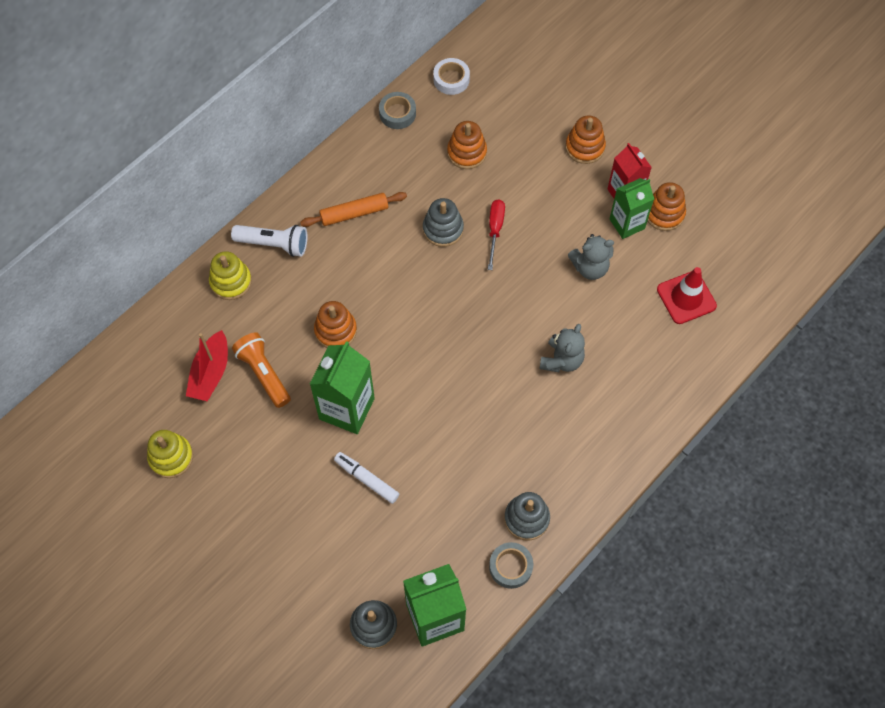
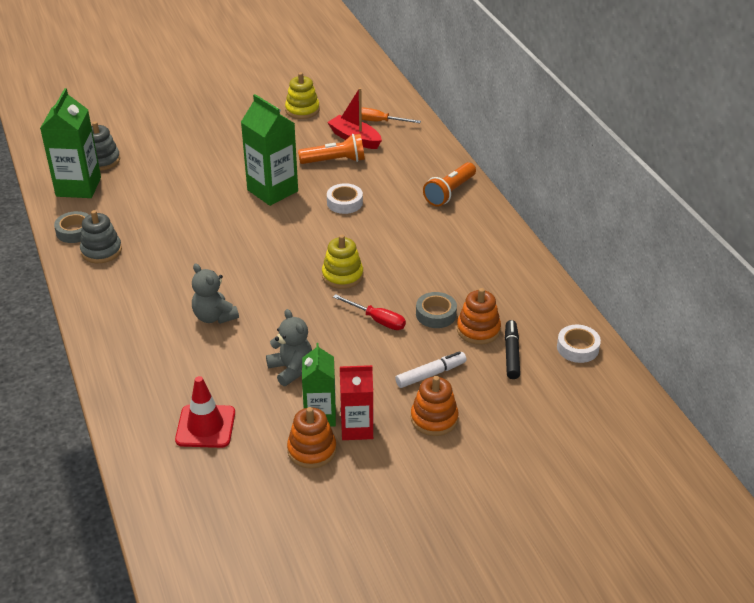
camera: 115 degrees right, 25 degrees down
yellow stacking toy [209,251,252,300] -> yellow stacking toy moved to [322,235,363,289]
white flashlight [231,225,308,257] -> orange flashlight [423,162,476,207]
orange rolling pin [300,192,407,227] -> none
orange stacking toy [314,301,357,348] -> white tape [327,183,363,214]
white marker [334,452,399,504] -> white marker moved to [395,351,467,388]
grey tape [379,92,416,129] -> grey tape moved to [416,292,457,328]
grey stacking toy [423,198,464,247] -> none
grey teddy bear [568,234,614,280] -> grey teddy bear turned 135 degrees clockwise [266,309,312,386]
none -> orange screwdriver [362,107,421,123]
none -> black marker [505,320,520,379]

